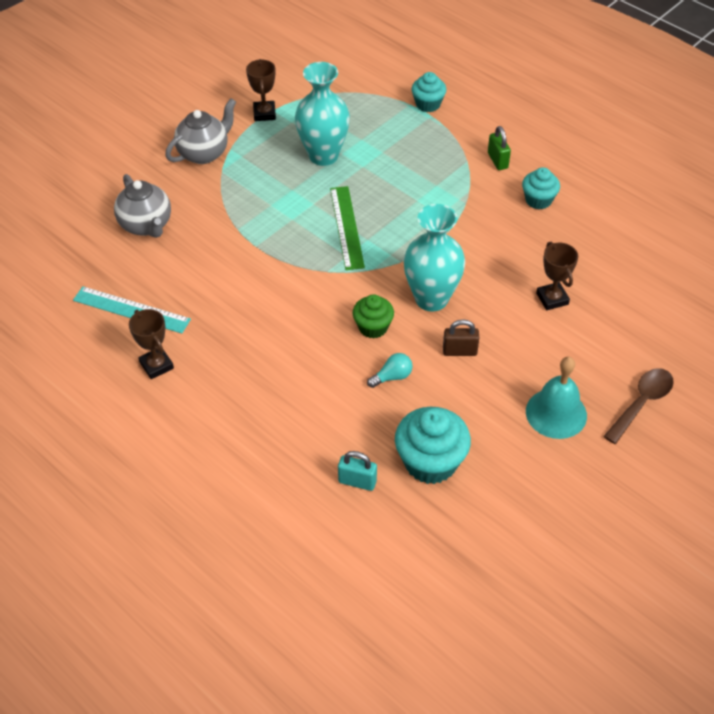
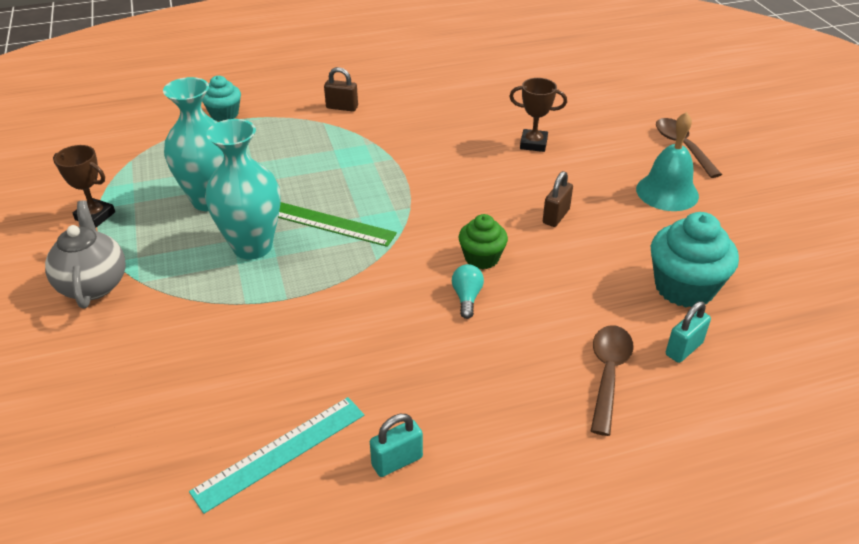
camera: 60 degrees left, 10 degrees down
grey teapot [114,174,171,238] -> none
brown trophy [129,309,174,379] -> turquoise padlock [370,414,423,477]
turquoise light bulb [367,353,413,388] -> turquoise light bulb moved to [452,264,484,319]
turquoise vase [403,204,465,312] -> turquoise vase moved to [205,119,281,259]
green padlock [488,126,511,170] -> brown padlock [324,67,358,112]
turquoise cupcake [522,167,560,210] -> none
none -> brown spoon [591,325,634,436]

